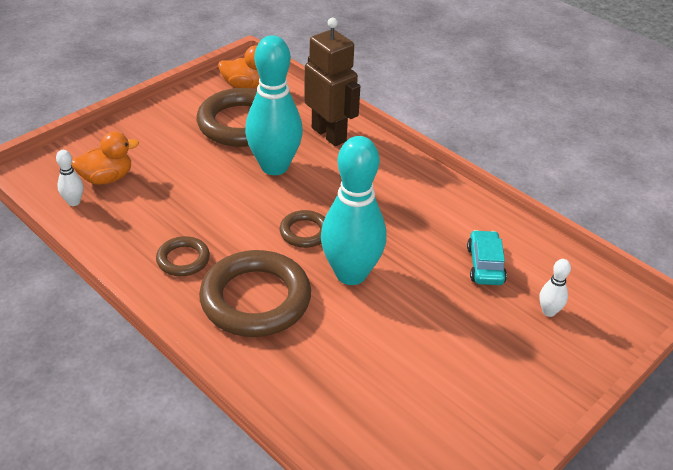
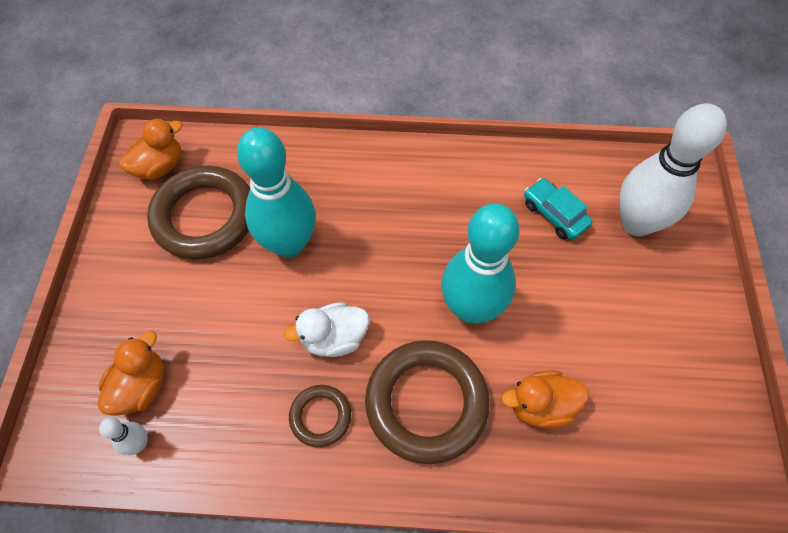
camera: 40 degrees left, 20 degrees up
brown ring [279,210,325,248] -> none
brown robot [304,18,360,146] -> none
white bowling pin [539,259,571,317] -> white bowling pin [619,103,727,236], size x2.40
none -> white duck [284,302,369,357]
none -> orange duck [502,370,589,429]

